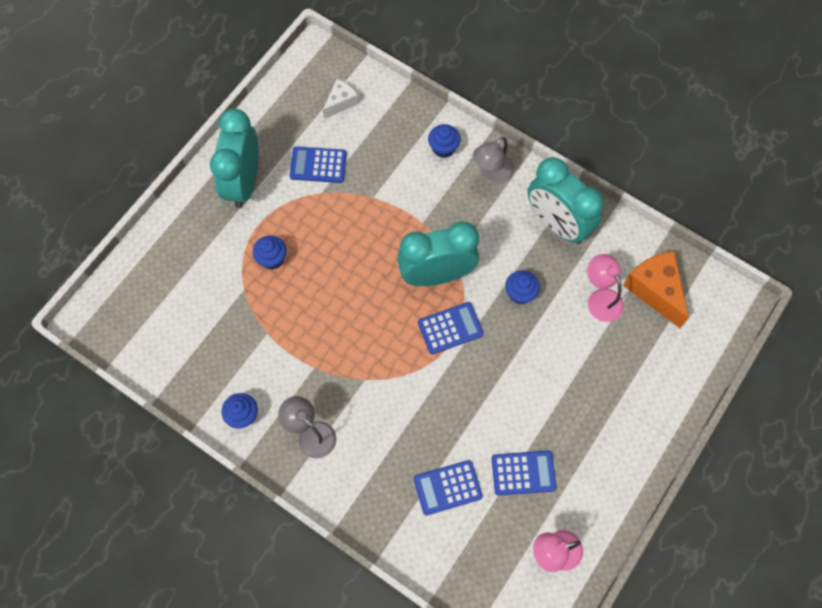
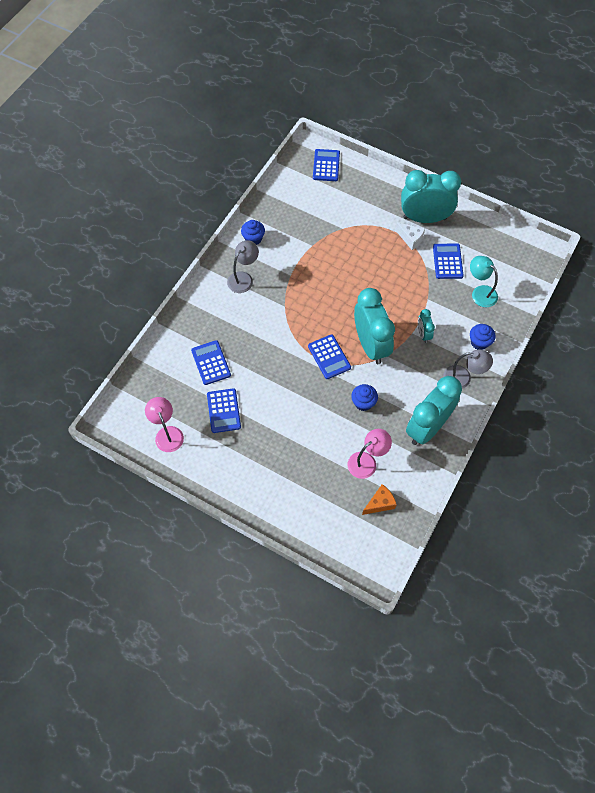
camera: 85 degrees right, 5 degrees down
blue cupcake [253,235,287,269] -> none
white cheese [323,79,358,119] -> white cheese moved to [395,223,425,250]
grey lamp [473,137,515,184] -> grey lamp turned 150 degrees clockwise [443,349,493,389]
orange cheese [623,251,689,328] -> orange cheese [362,484,397,515], size x0.58
none -> blue calculator [313,149,340,181]
none -> turquoise clock [418,309,435,343]
none -> turquoise lamp [470,256,498,307]

